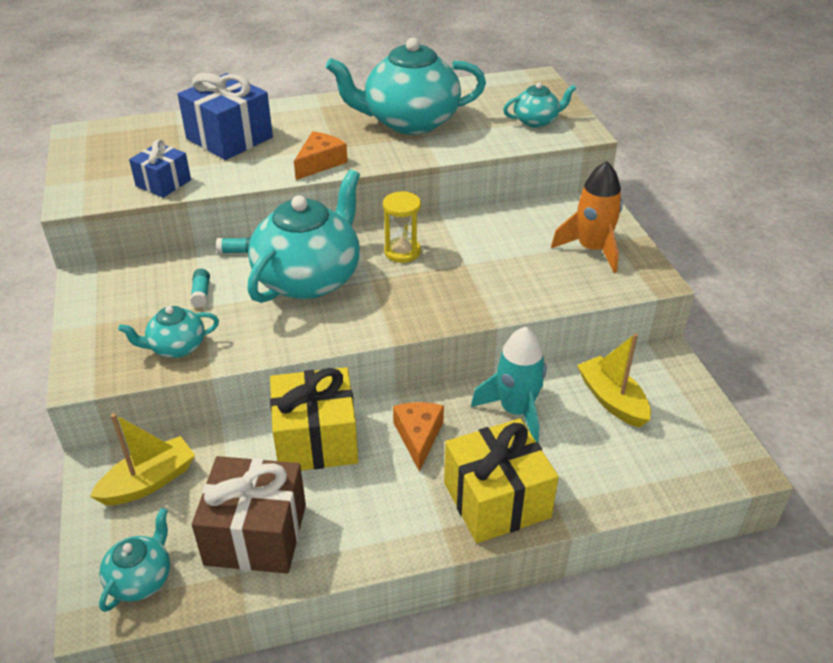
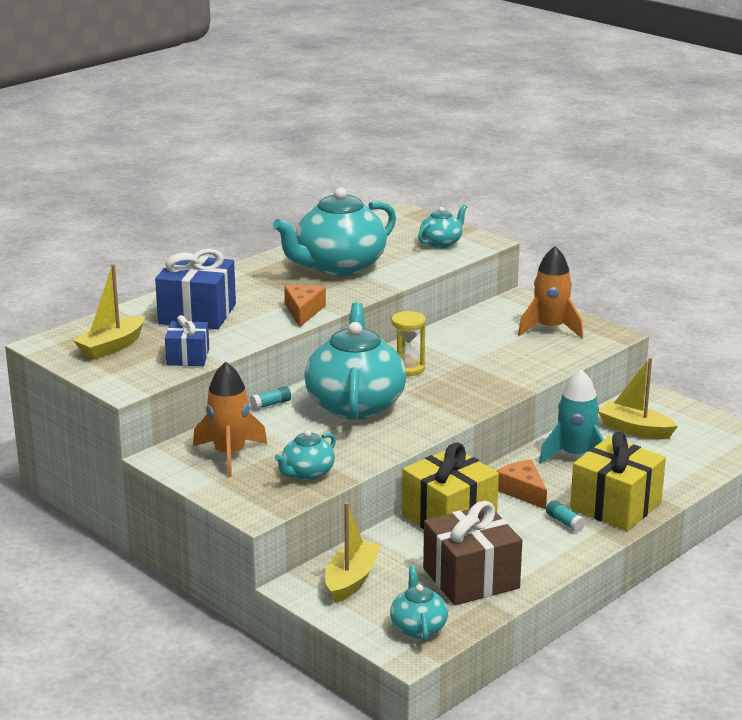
camera: 30 degrees left, 15 degrees down
turquoise glue stick [190,269,210,307] -> turquoise glue stick moved to [546,500,585,532]
none -> yellow boat [73,264,145,359]
none -> orange rocket [193,362,267,477]

